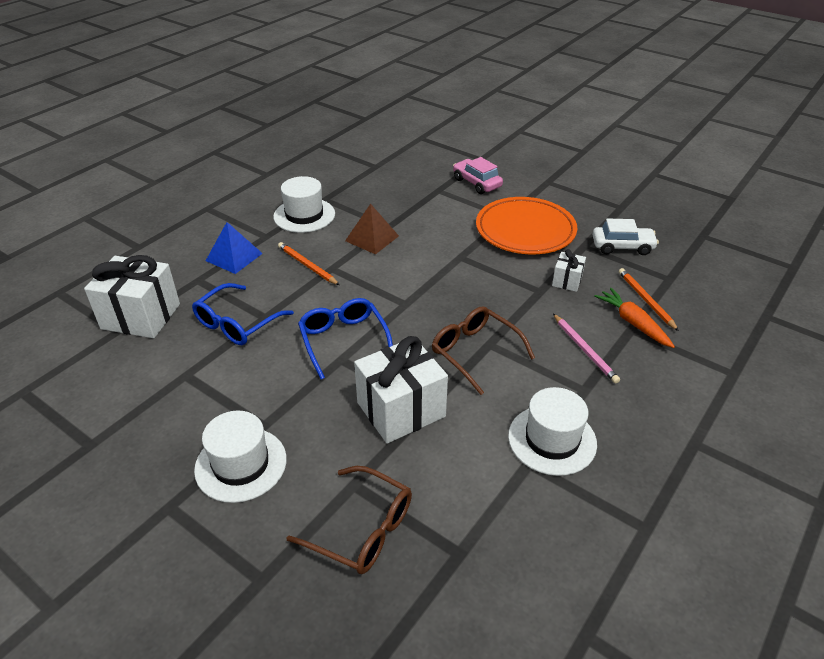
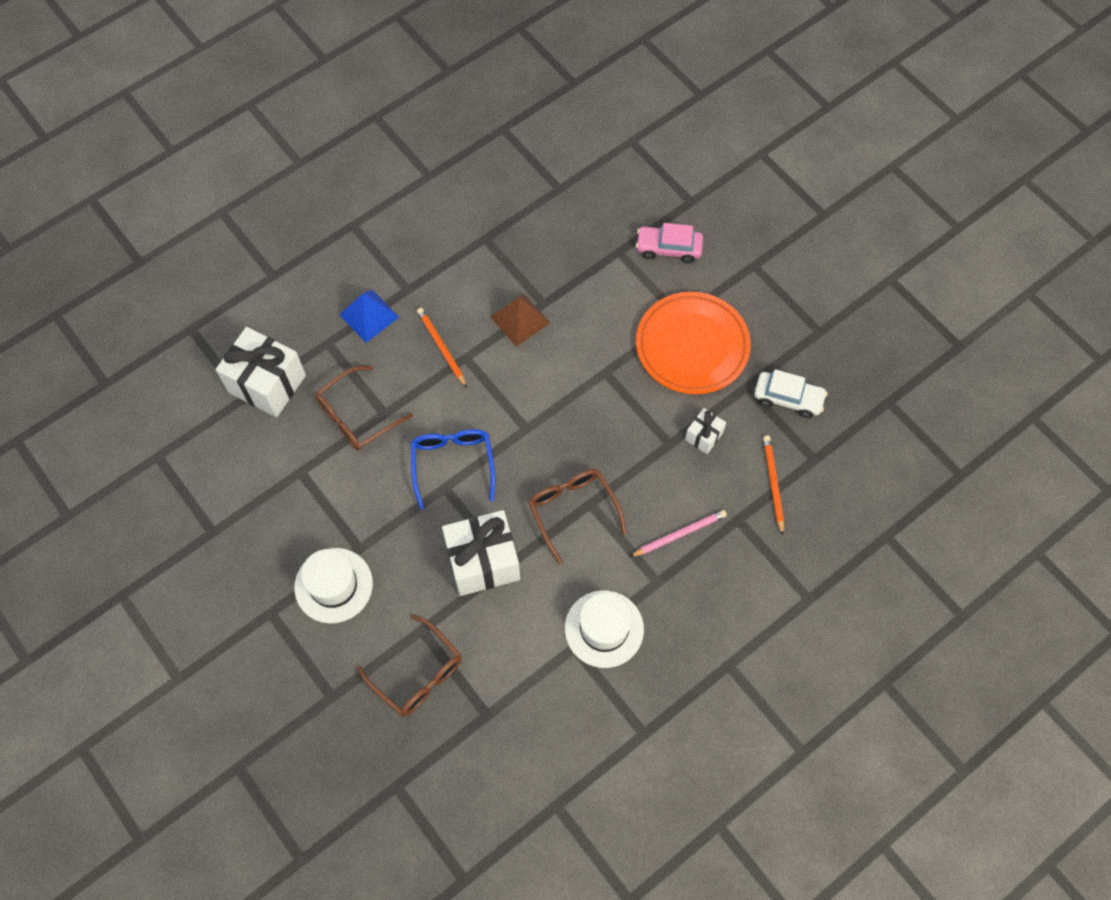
camera: 15 degrees right, 25 degrees up
blue glasses [192,283,294,345] -> brown glasses [315,366,413,450]
white hat [273,176,335,233] -> none
pink car [453,157,503,194] -> pink car turned 60 degrees counterclockwise [636,223,703,263]
pink pencil [553,314,620,384] -> pink pencil turned 105 degrees counterclockwise [630,510,727,557]
orange carrot [594,288,675,348] -> none

